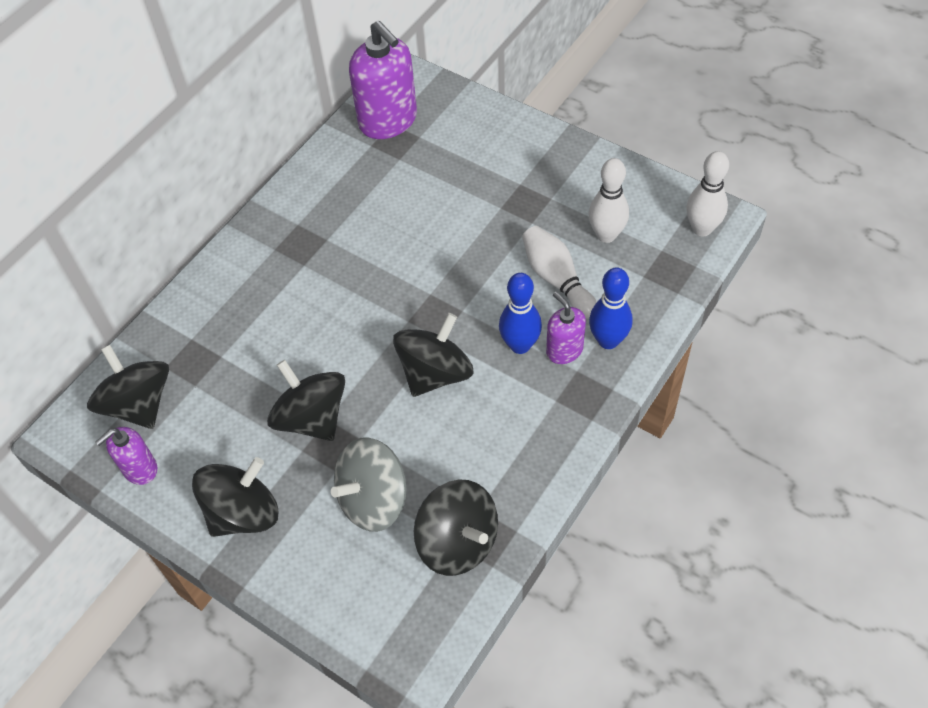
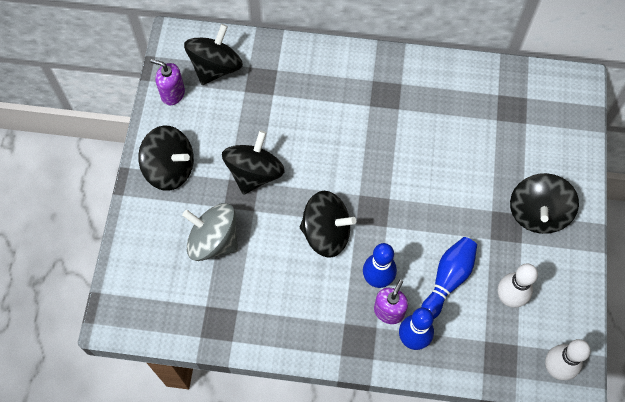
camera: 60 degrees right, 10 degrees up
purple soap dispenser [349,21,417,139] -> none
black spinning top [414,480,498,576] -> black spinning top moved to [510,173,579,234]
white bowling pin [522,226,597,319] -> blue bowling pin [421,237,477,319]

